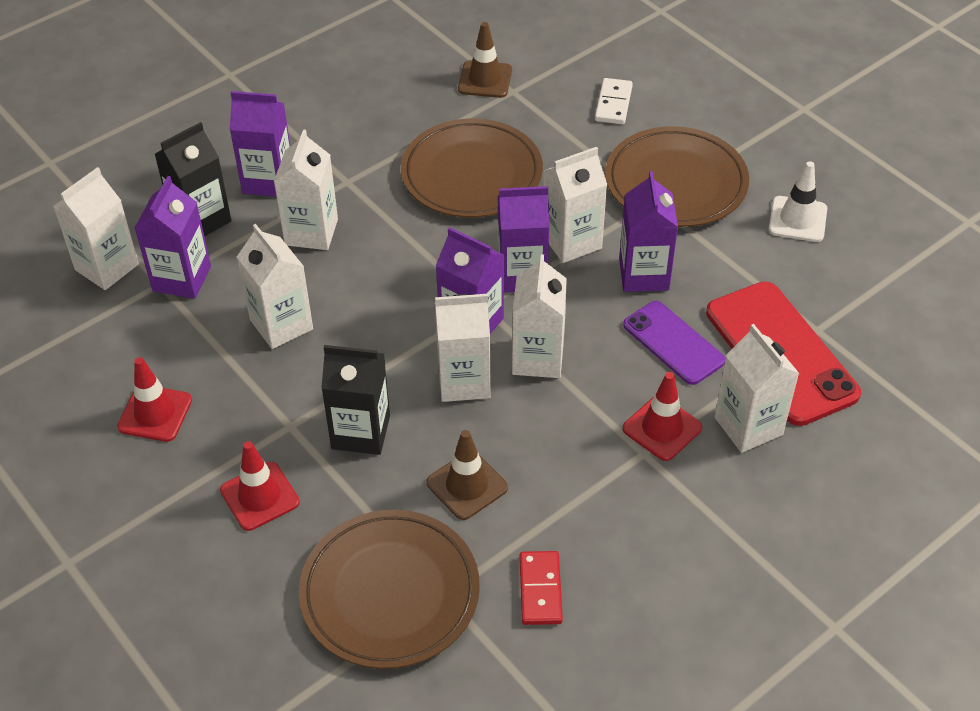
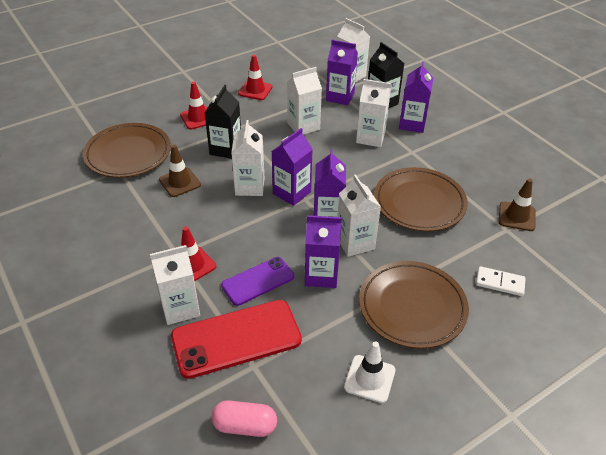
camera: 95 degrees right, 5 degrees down
white carton [512,254,567,378] -> none
red domino [519,551,563,625] -> none
none -> pink capsule [211,400,277,437]

